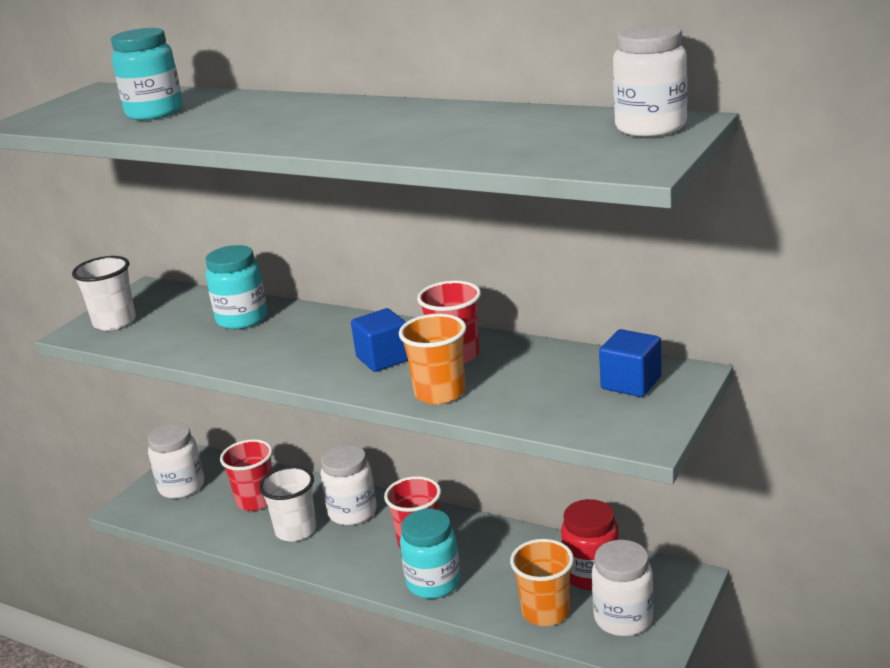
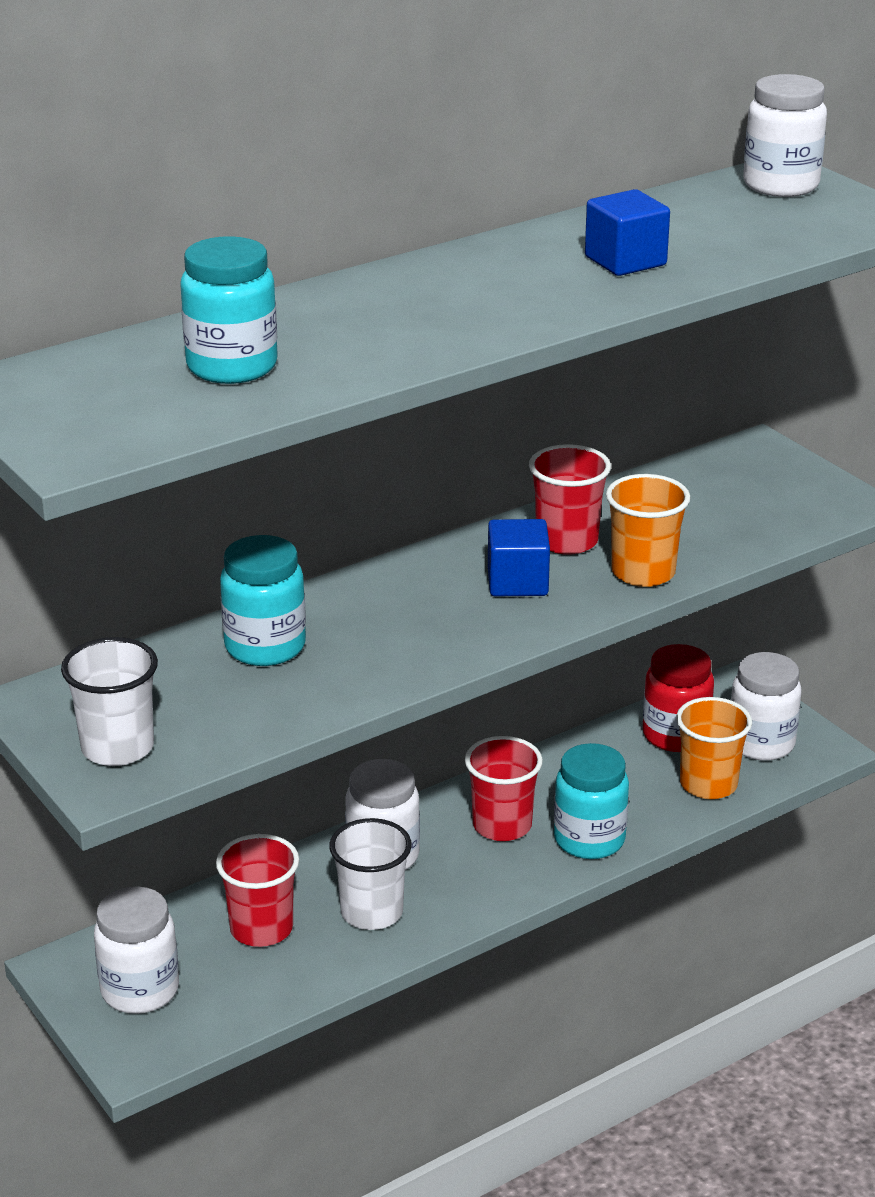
camera: 65 degrees left, 5 degrees up
blue cube [599,329,661,397] -> blue cube moved to [585,189,670,276]

